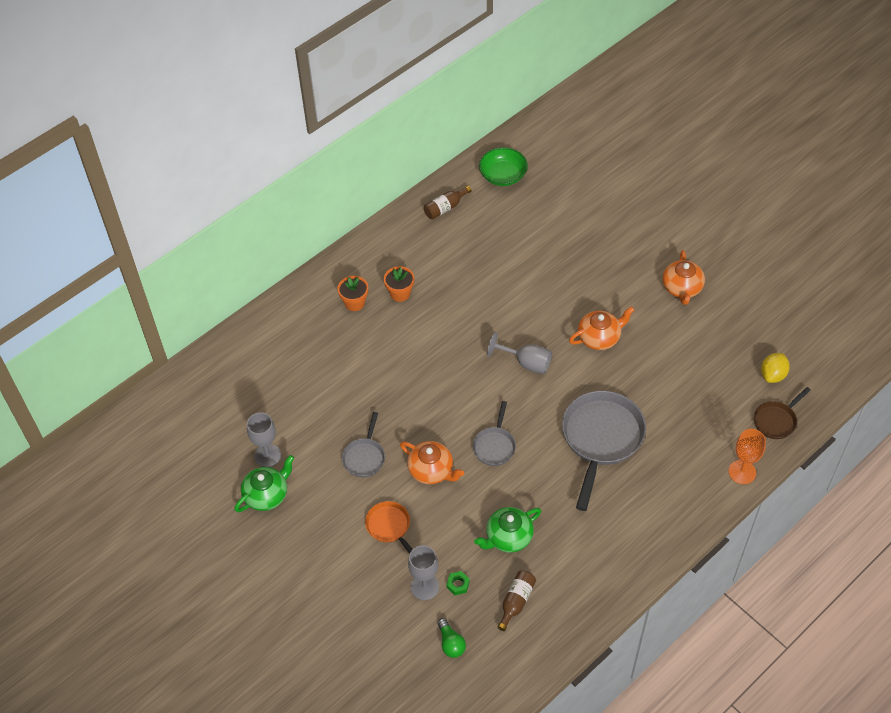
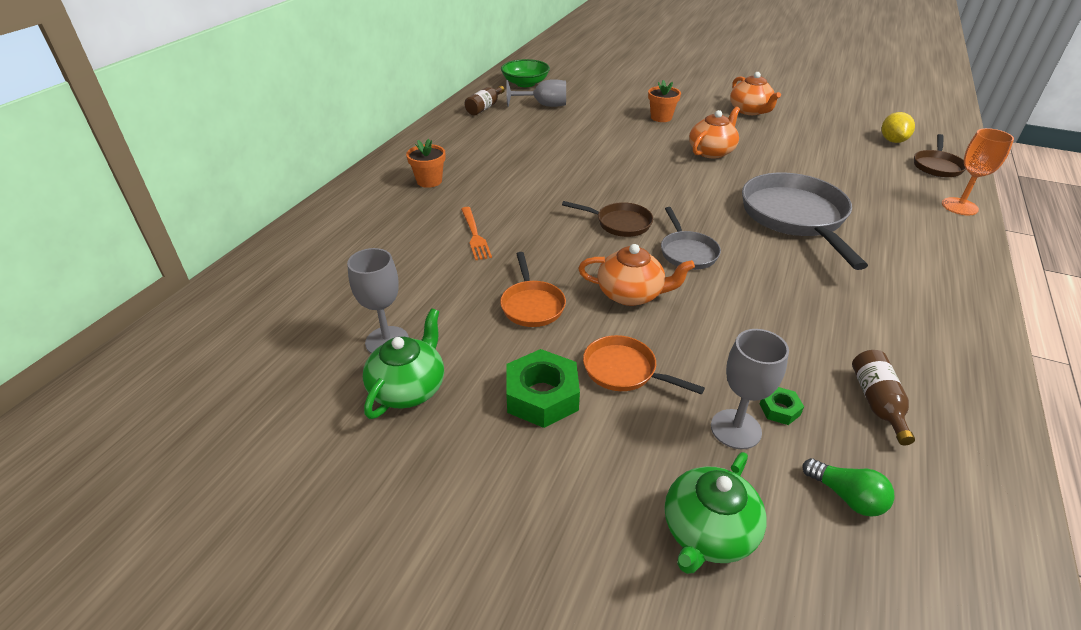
camera: 25 degrees left, 15 degrees down
grey pan [342,412,385,477] -> orange pan [500,252,566,327]
orange flower pot [384,266,414,302] -> orange flower pot moved to [648,80,681,122]
green teapot [474,507,541,553] -> green teapot moved to [665,452,767,574]
grey goblet [487,332,552,374] -> grey goblet moved to [506,79,566,107]
none -> orange fork [461,207,492,260]
none -> green nut [506,349,580,428]
none -> brown pan [562,201,653,237]

